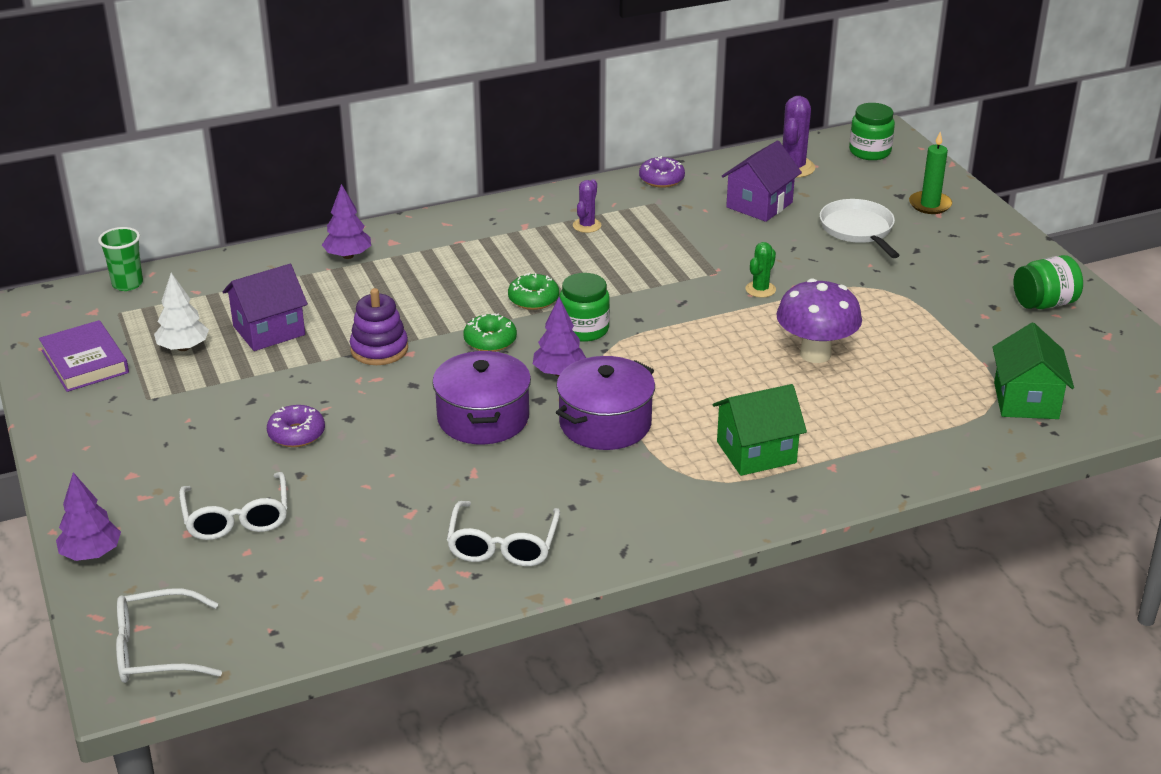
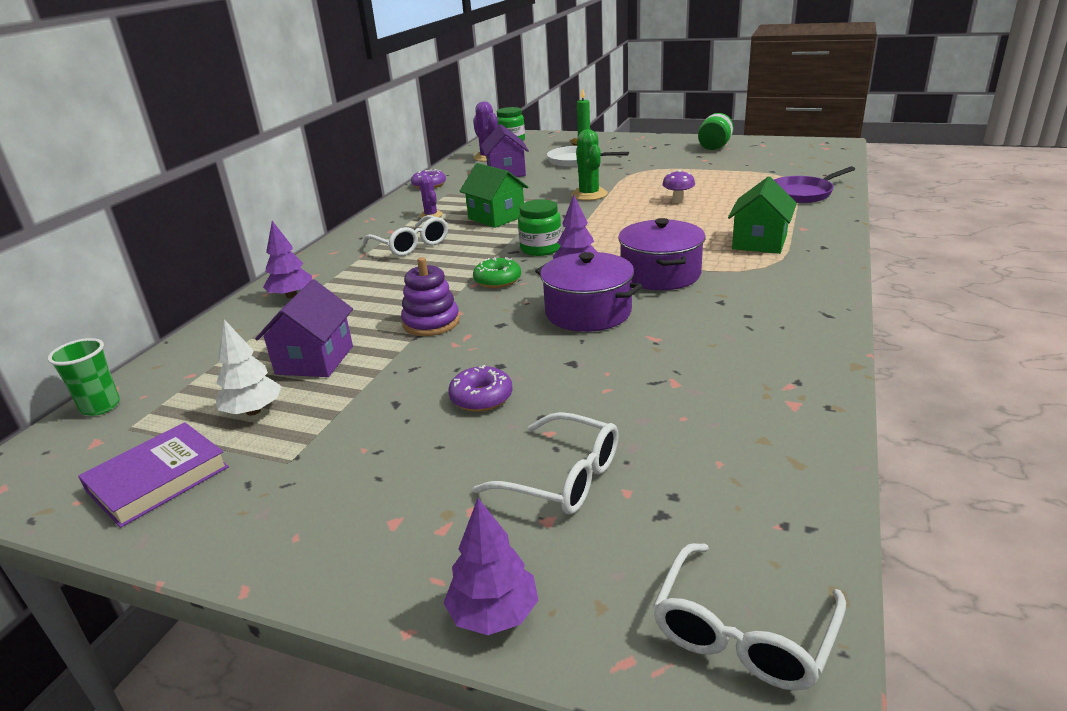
camera: 45 degrees left, 5 degrees down
purple book [39,320,129,392] -> purple book turned 60 degrees counterclockwise [78,422,229,528]
white glasses [447,501,560,566] -> white glasses moved to [363,215,448,256]
green donut [508,273,559,310] -> none
green cactus [745,242,776,298] -> green cactus [571,129,608,201], size x1.62
purple mushroom [776,278,862,363] -> purple mushroom [662,170,695,203], size x0.52
green house [993,323,1074,419] -> green house moved to [459,163,528,228]
none -> purple pan [774,166,855,203]

